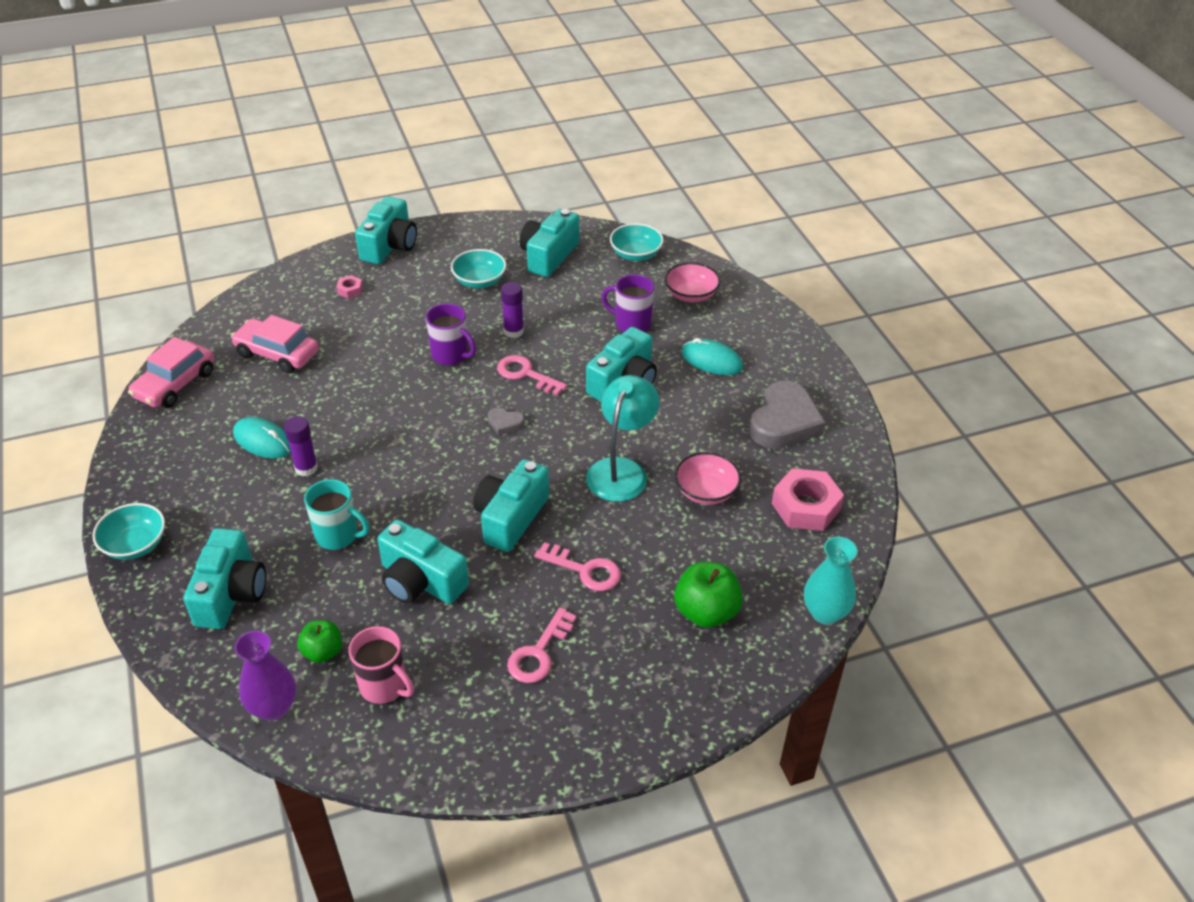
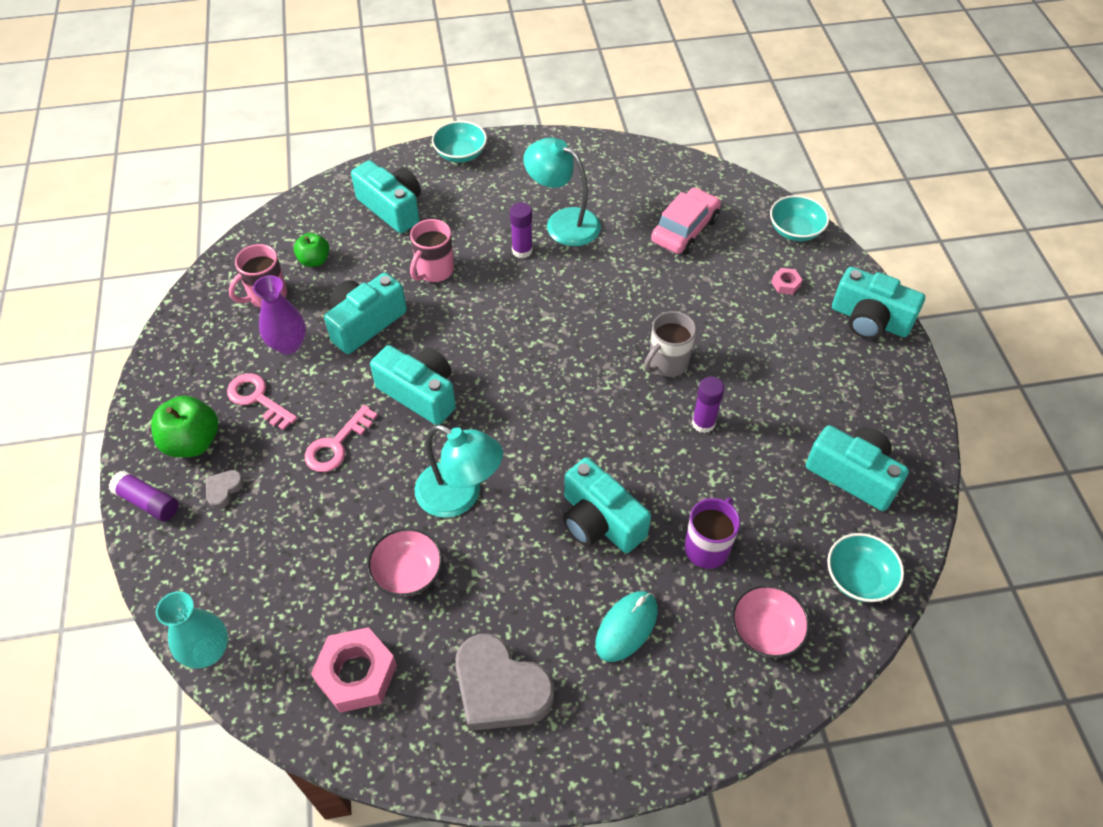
camera: 100 degrees right, 10 degrees up
pink car [128,337,214,408] -> none
turquoise camera [184,528,266,629] -> turquoise camera turned 150 degrees counterclockwise [351,160,421,233]
turquoise mouse [233,417,291,459] -> turquoise lamp [523,137,601,246]
purple vase [234,630,296,721] -> purple vase moved to [253,275,306,355]
turquoise mug [304,479,369,550] -> pink mug [410,219,454,282]
purple mug [426,303,476,365] -> grey mug [644,311,696,377]
turquoise bowl [451,249,506,288] -> turquoise bowl moved to [770,195,829,241]
grey heart [488,407,525,435] -> grey heart moved to [206,470,244,509]
pink key [497,355,568,396] -> none
green apple [674,562,743,628] -> green apple moved to [151,396,218,457]
none -> purple glue stick [109,470,178,521]

